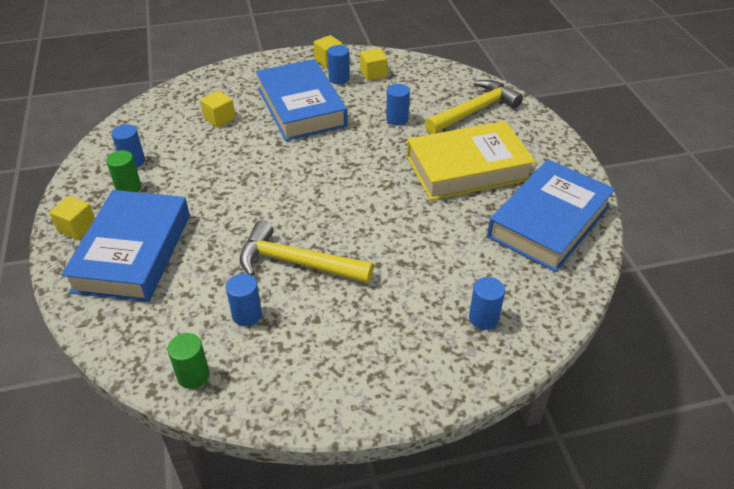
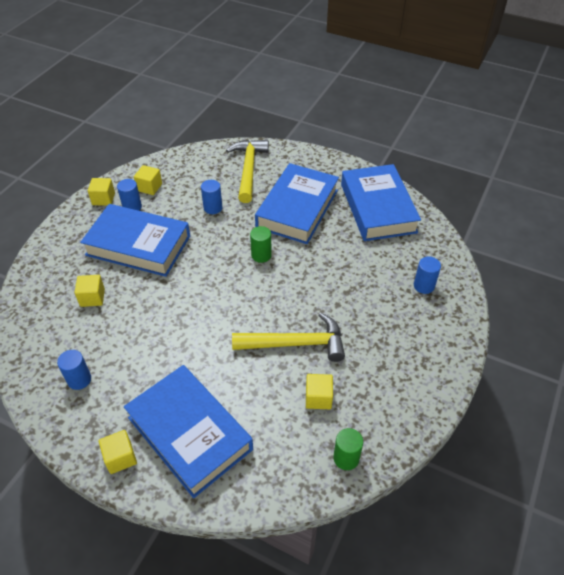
camera: 50 degrees left, 5 degrees up
green cylinder [106,150,141,192] -> green cylinder moved to [250,226,272,263]
blue cylinder [226,274,262,326] -> yellow cube [306,374,333,409]
yellow hammer [240,220,374,283] -> yellow hammer turned 150 degrees counterclockwise [232,313,345,362]
yellow book [407,121,536,200] -> blue book [255,163,339,244]

